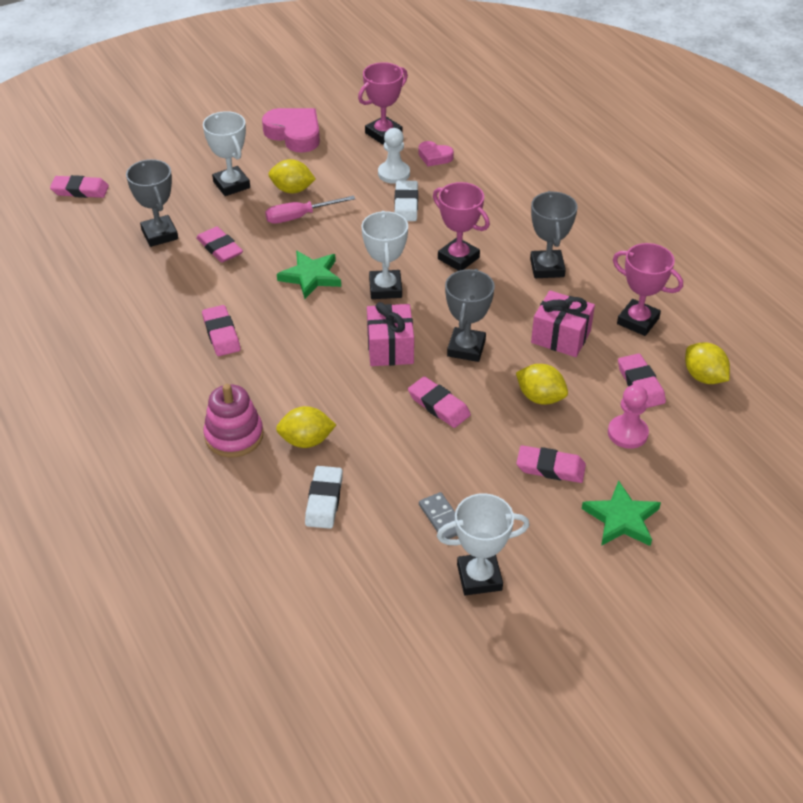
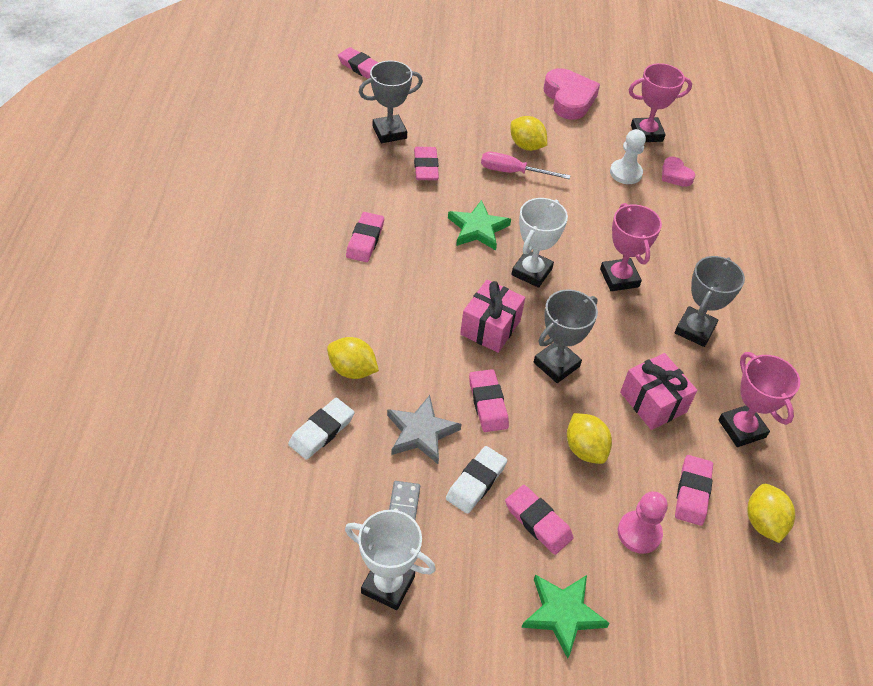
camera: 30 degrees right, 5 degrees up
grey trophy [126,159,178,247] -> grey trophy turned 60 degrees clockwise [359,60,423,143]
white trophy [203,111,250,196] -> none
pink stacking toy [203,384,263,457] -> none
white eraser [394,180,418,221] -> white eraser moved to [446,446,507,514]
none -> grey star [387,395,462,464]

